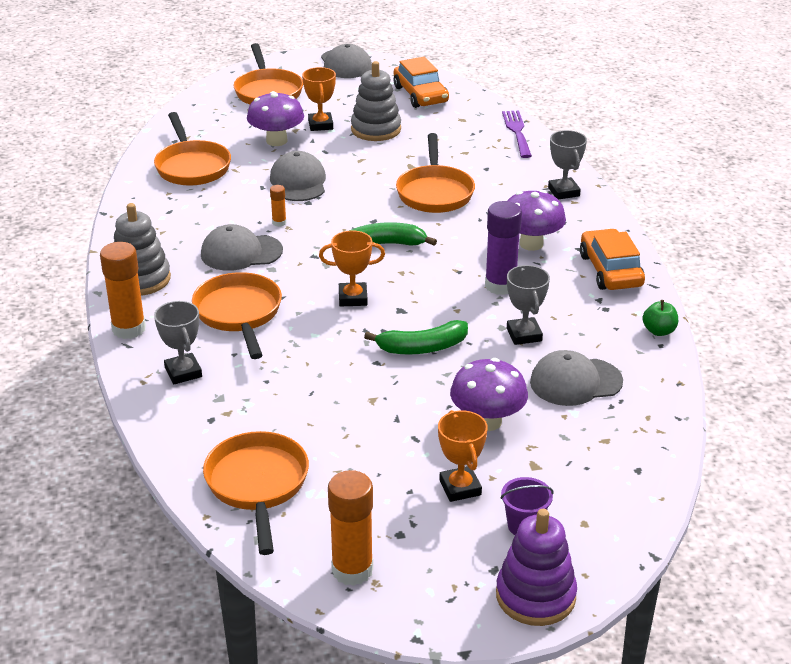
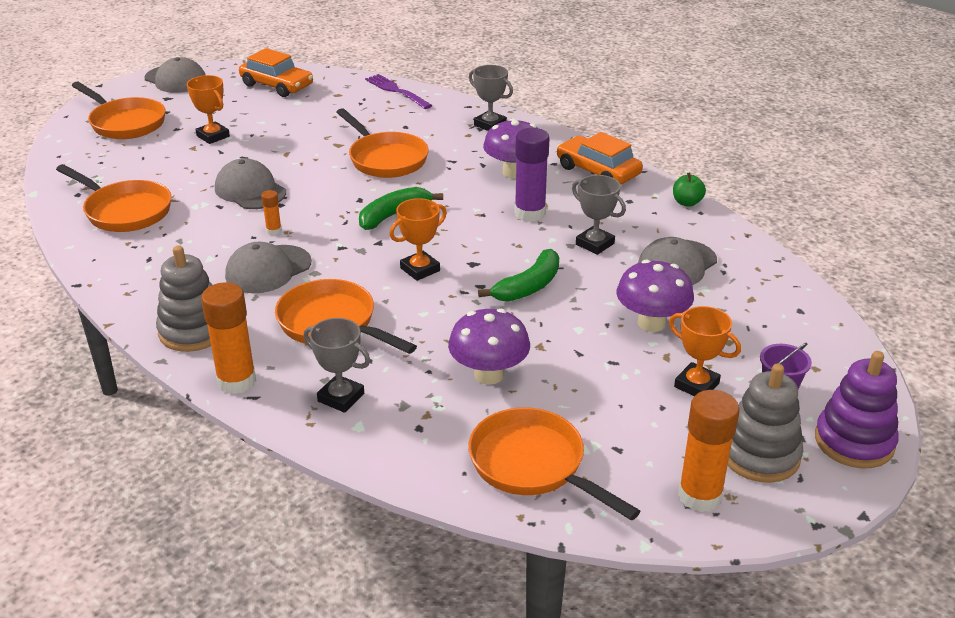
camera: 35 degrees left, 0 degrees up
purple mushroom [247,91,304,146] -> purple mushroom moved to [448,309,530,385]
grey stacking toy [351,61,401,141] -> grey stacking toy moved to [728,364,803,483]

